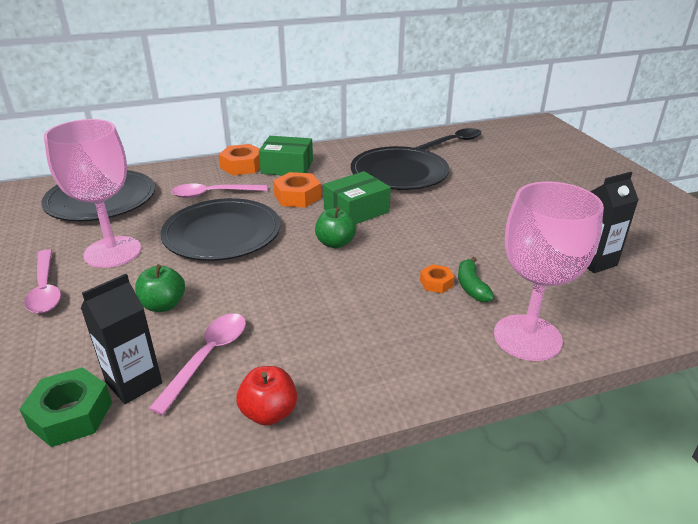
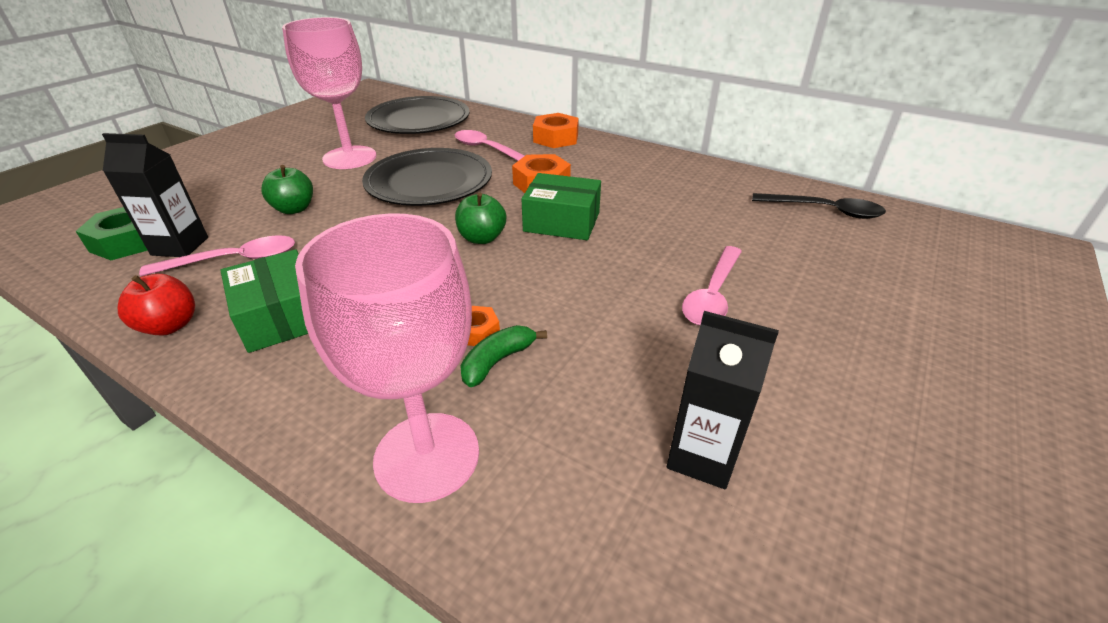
camera: 50 degrees right, 5 degrees up
pink spoon [24,249,61,314] -> pink spoon moved to [682,246,742,326]
green box [259,136,313,176] -> green box moved to [221,249,308,353]
black plate [351,146,449,190] -> none

